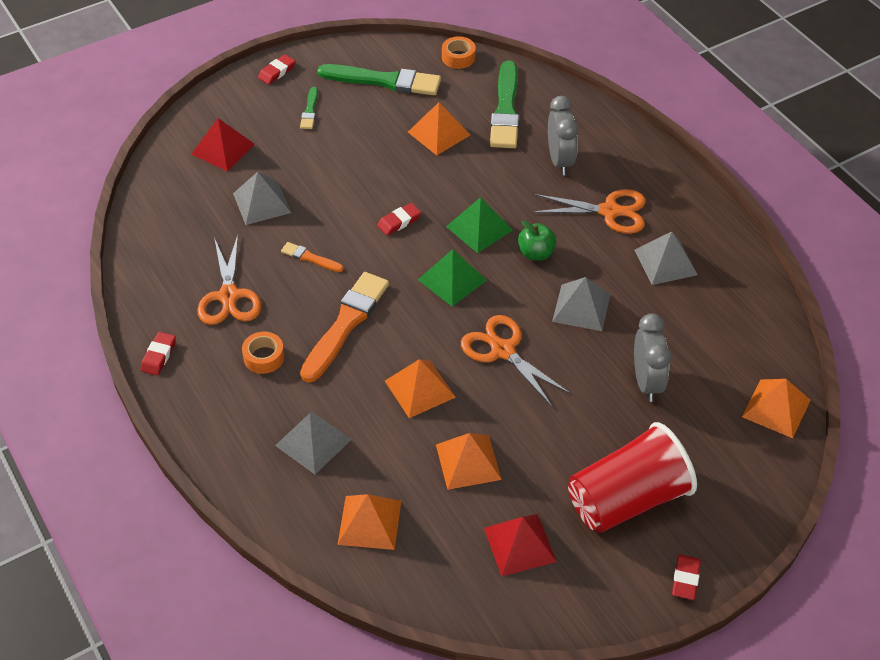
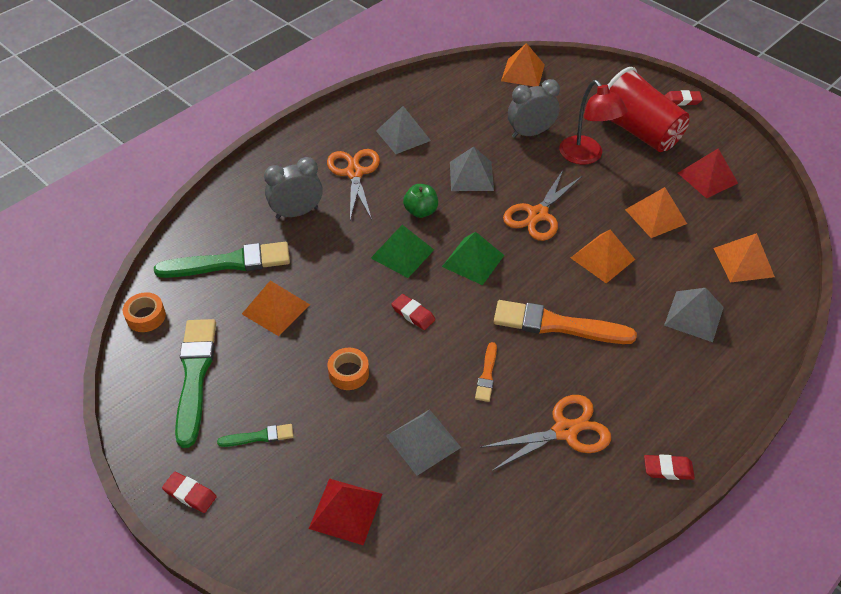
camera: 105 degrees left, 0 degrees up
orange tape [242,332,285,374] -> orange tape moved to [328,348,369,390]
none -> red lamp [559,80,627,165]

